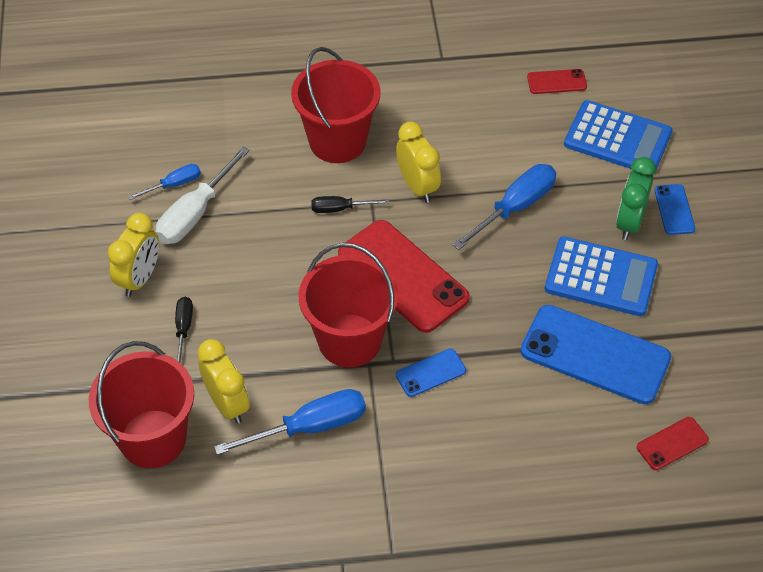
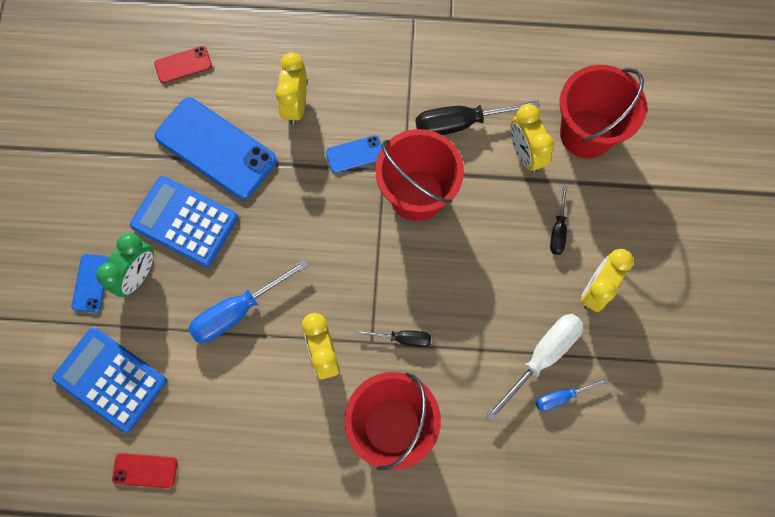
camera: 170 degrees left, 20 degrees up
blue screwdriver [214,389,366,455] -> black screwdriver [416,100,540,135]
red phone [338,220,470,333] -> none
none -> yellow clock [276,52,307,125]

